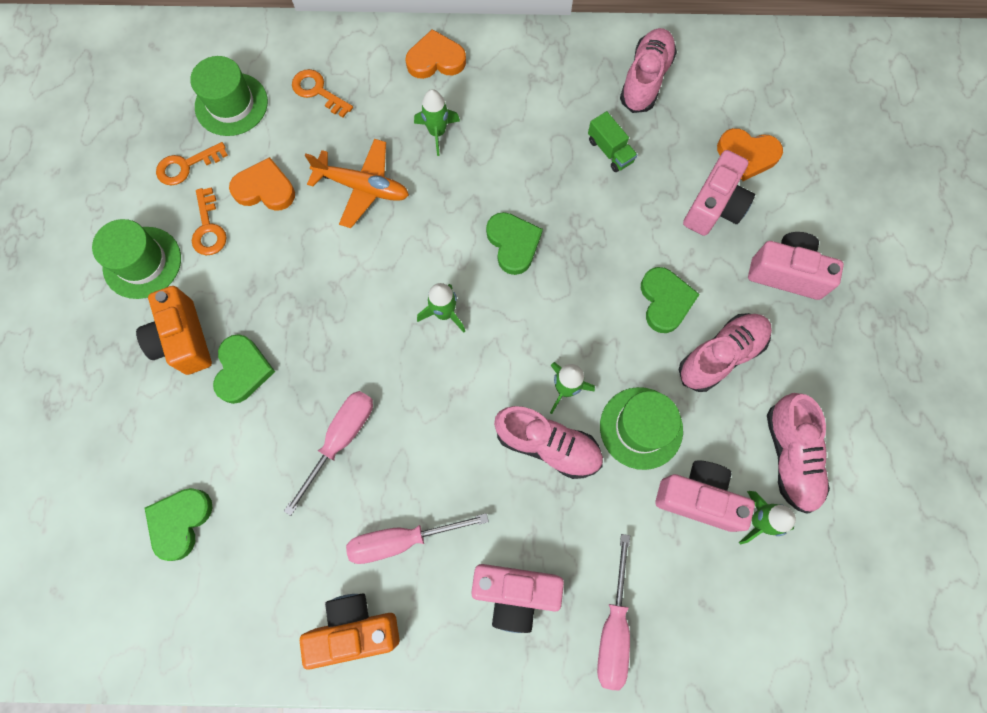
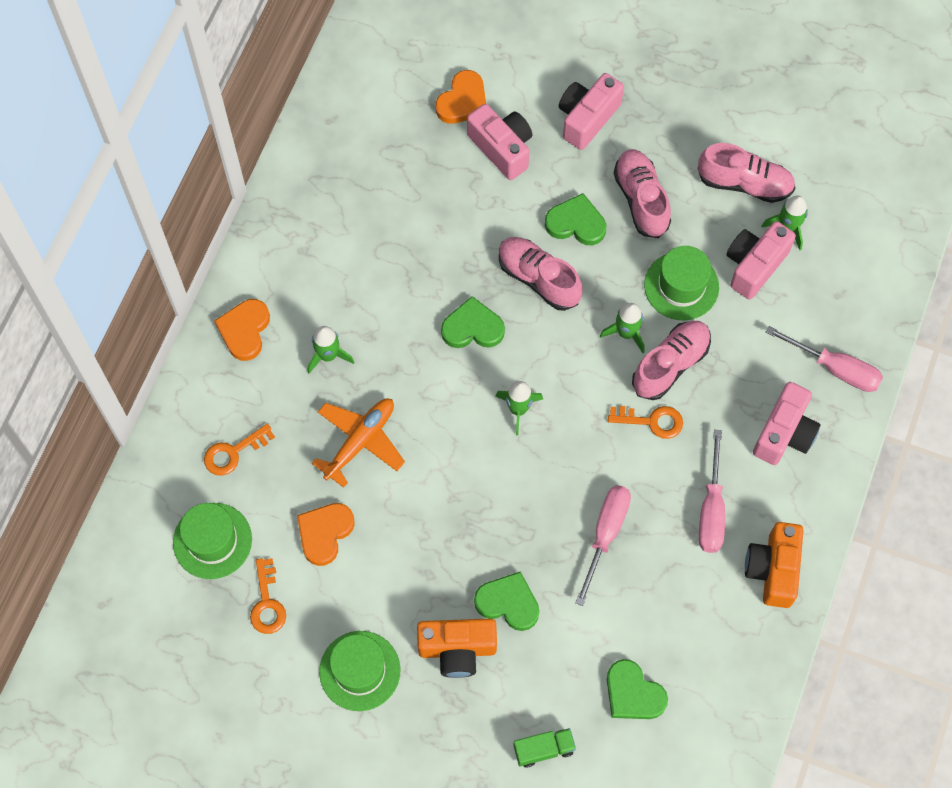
camera: 70 degrees left, 5 degrees down
orange key [192,188,227,255] -> orange key moved to [608,406,683,439]
pink screwdriver [284,391,373,516] -> pink screwdriver turned 60 degrees clockwise [575,485,631,606]
green truck [588,111,637,172] -> green truck moved to [513,728,576,768]
pink shoe [620,28,677,113] -> pink shoe moved to [499,237,583,311]

